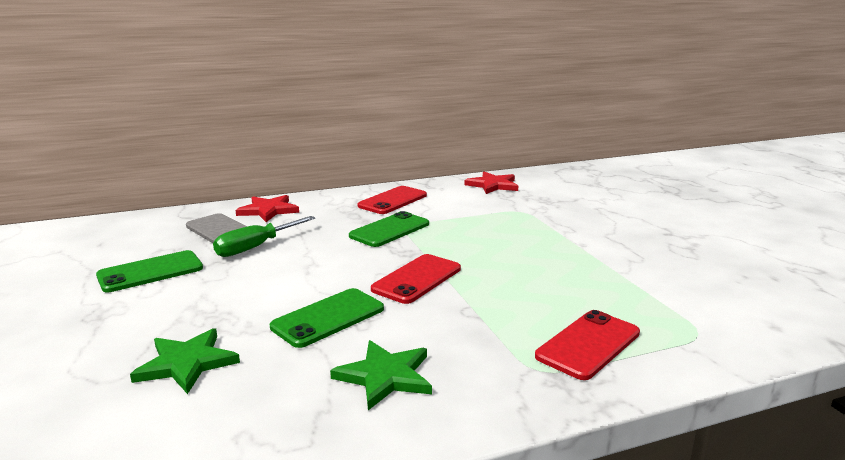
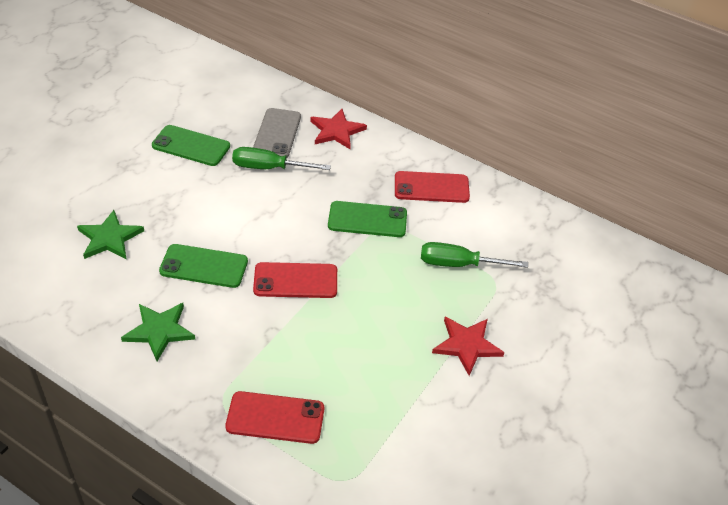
camera: 50 degrees right, 25 degrees up
red star [464,172,518,194] -> red star moved to [432,317,505,376]
none -> green screwdriver [421,242,528,268]

